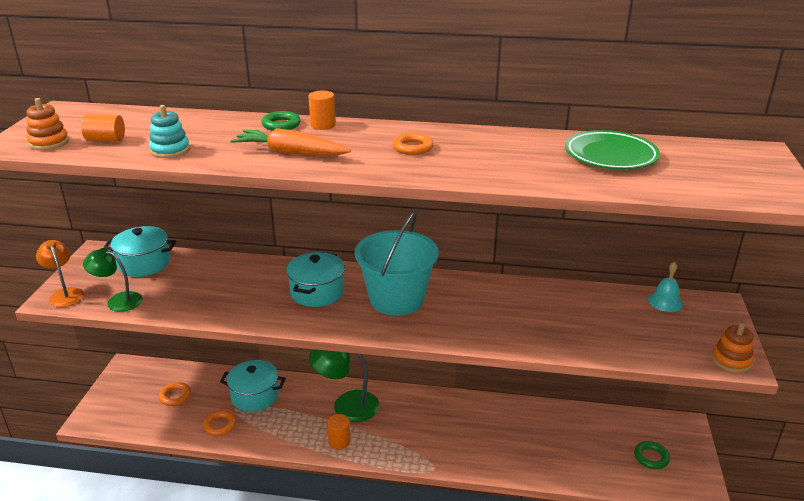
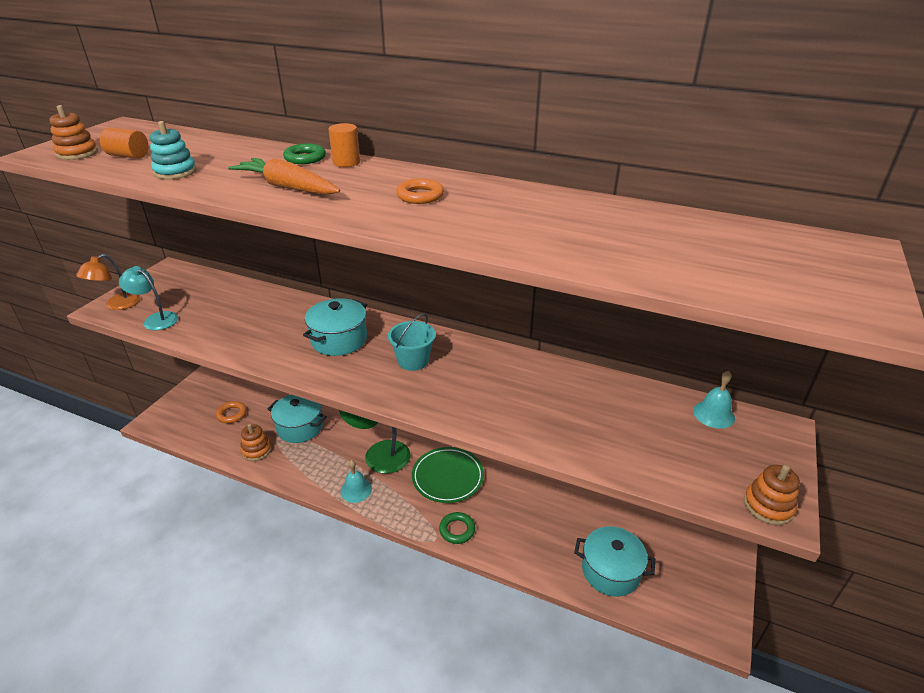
camera: 15 degrees right, 5 degrees up
orange lamp [36,240,84,307] -> orange lamp turned 135 degrees counterclockwise [76,254,140,310]
green lamp [83,248,142,312] -> turquoise lamp [119,266,178,330]
turquoise pot [104,226,176,277] -> turquoise pot moved to [574,526,656,597]
orange ring [203,410,236,436] -> orange stacking toy [240,424,272,461]
orange cylinder [327,414,350,450] -> turquoise bell [341,460,372,503]
turquoise bucket [355,211,439,316] -> turquoise bucket [388,313,436,371], size x0.54
green plate [565,130,660,169] -> green plate moved to [412,447,484,503]
green ring [634,441,670,469] -> green ring moved to [439,512,475,544]

